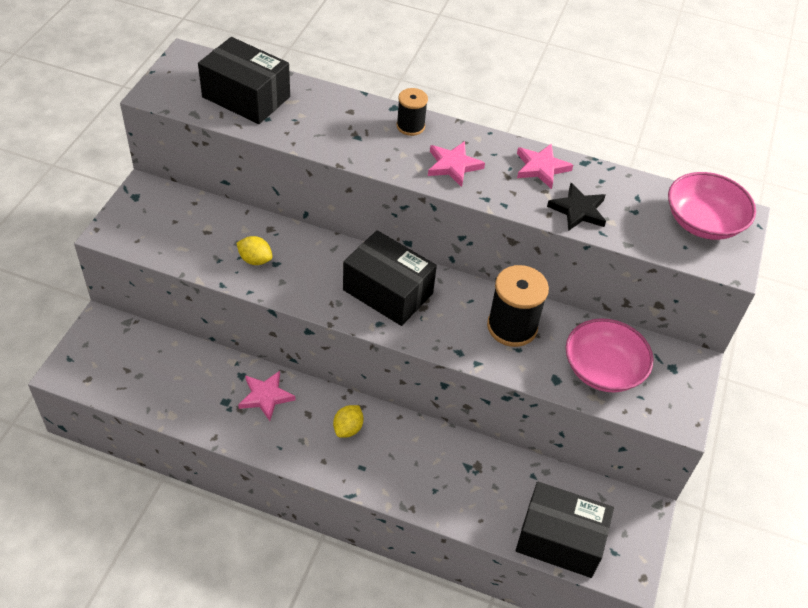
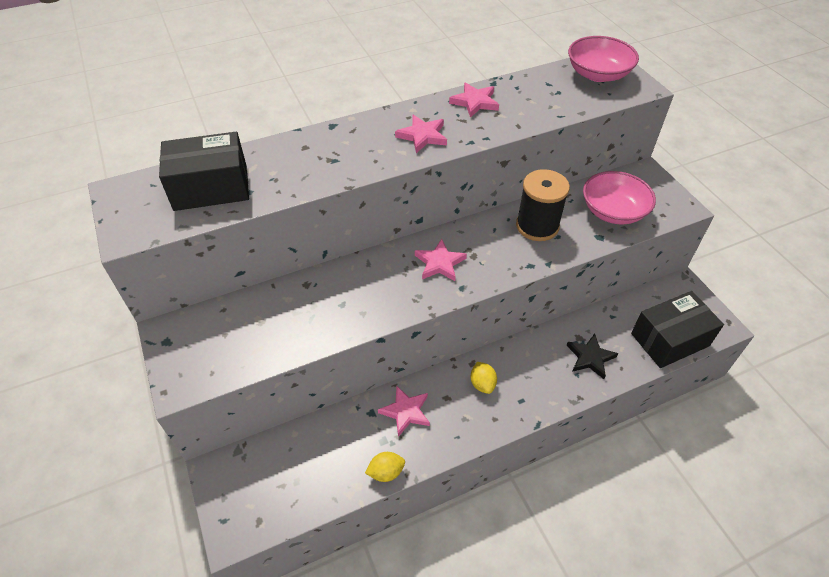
camera: 40 degrees left, 0 degrees up
yellow lemon [237,236,273,265] -> yellow lemon moved to [365,452,405,482]
black box [343,230,437,326] -> pink star [415,239,467,281]
black spool [397,88,428,136] -> none
black star [547,183,606,231] -> black star moved to [566,334,618,379]

